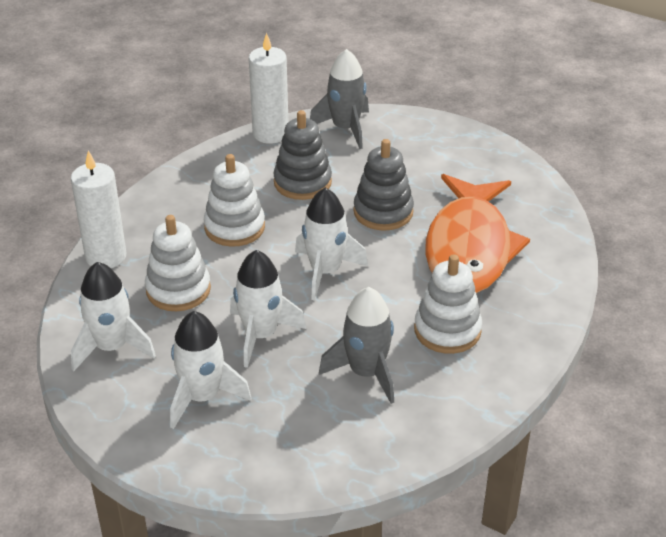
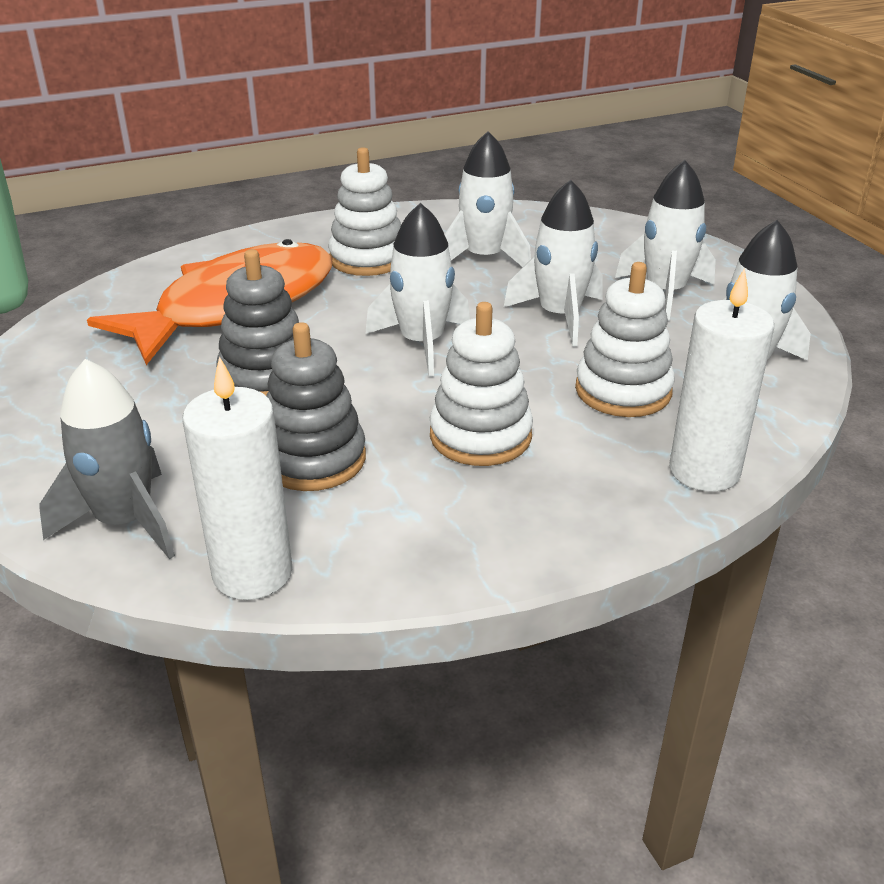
camera: 145 degrees left, 5 degrees down
grey rocket [319,287,394,404] -> white rocket [445,131,531,267]

